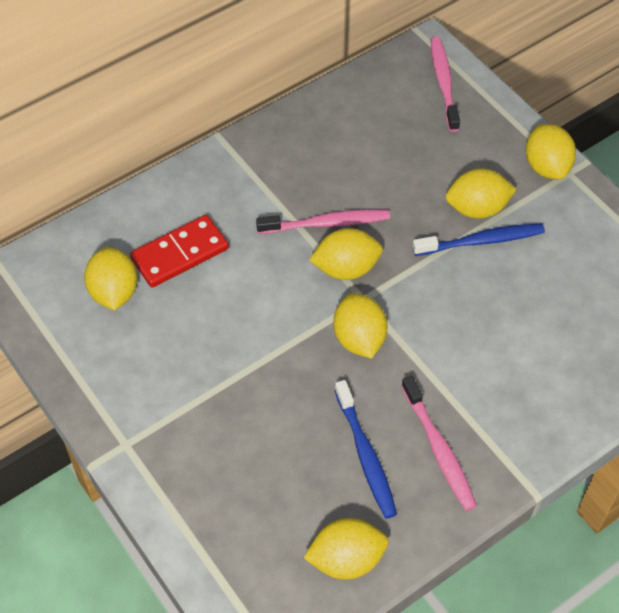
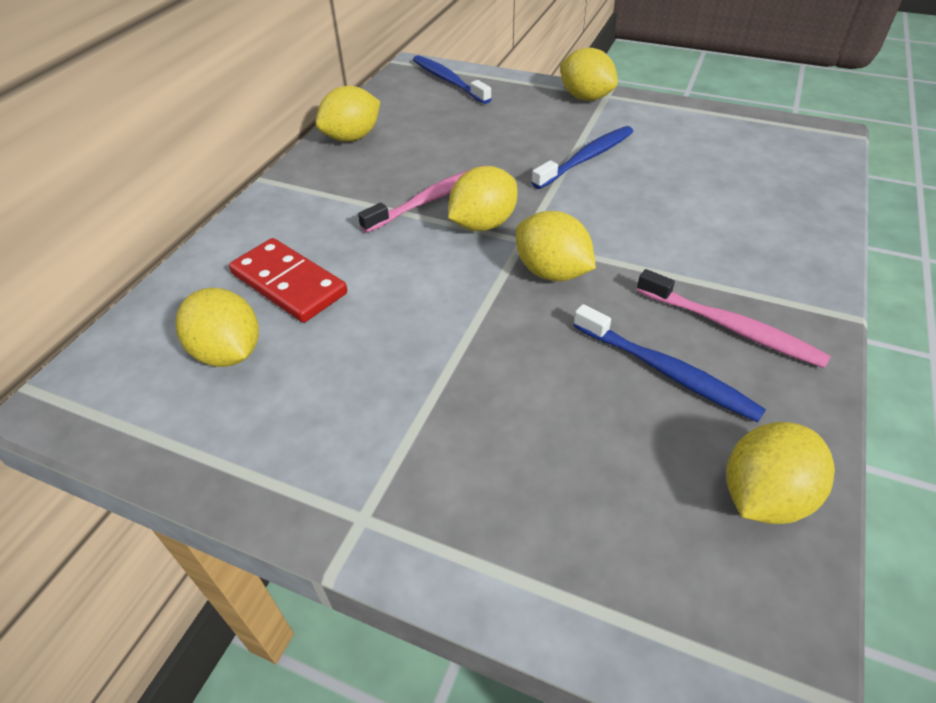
camera: 30 degrees left, 10 degrees down
red domino [130,215,229,288] -> red domino turned 75 degrees counterclockwise [229,238,347,323]
pink toothbrush [431,37,460,132] -> blue toothbrush [413,55,491,104]
yellow lemon [446,168,517,219] -> yellow lemon moved to [315,86,380,142]

